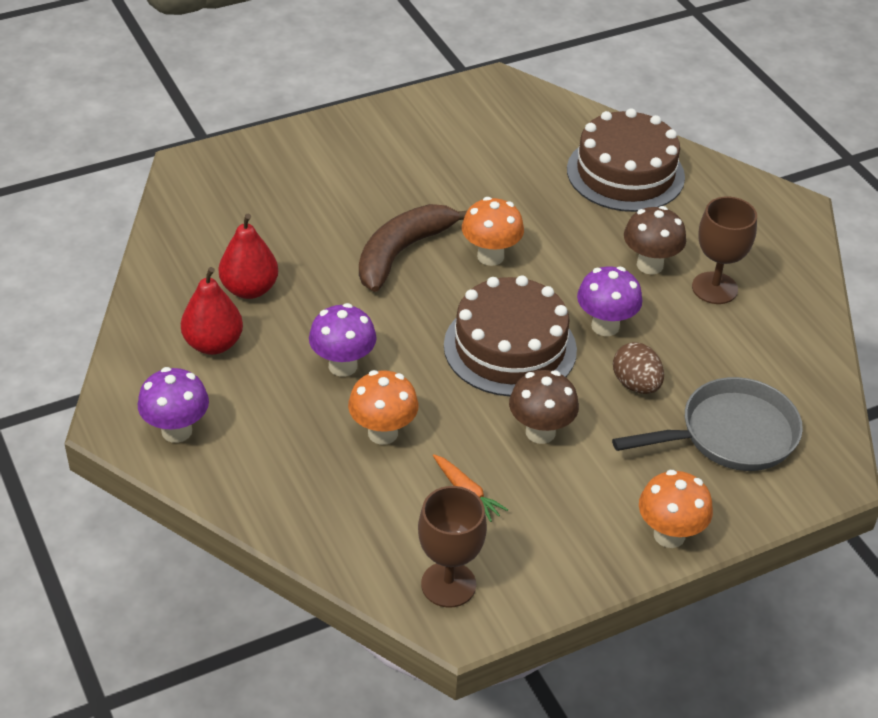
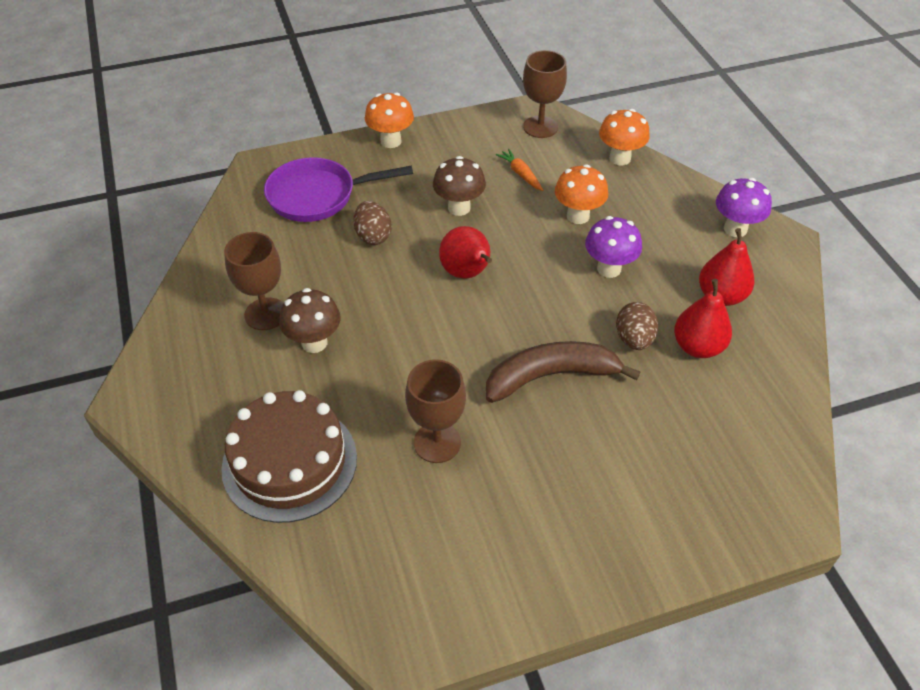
camera: 170 degrees left, 5 degrees up
brown banana [359,204,467,292] -> brown banana turned 150 degrees counterclockwise [486,341,640,403]
brown cake [444,276,577,396] -> red pear [439,226,492,279]
orange mushroom [462,197,524,266] -> orange mushroom moved to [599,109,650,165]
purple mushroom [577,266,642,336] -> none
grey pan [612,377,803,471] -> purple pan [264,157,413,222]
none -> brown goblet [405,359,466,463]
none -> brown egg [616,302,658,350]

